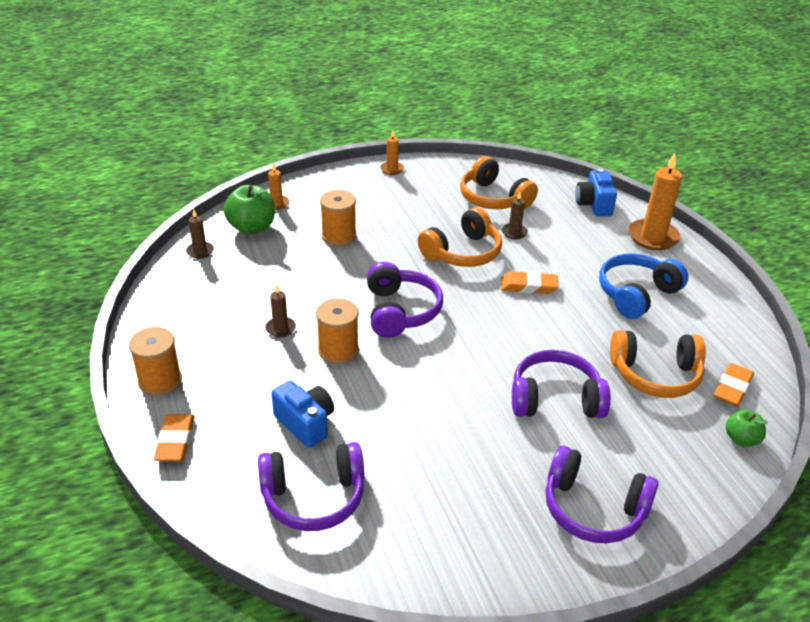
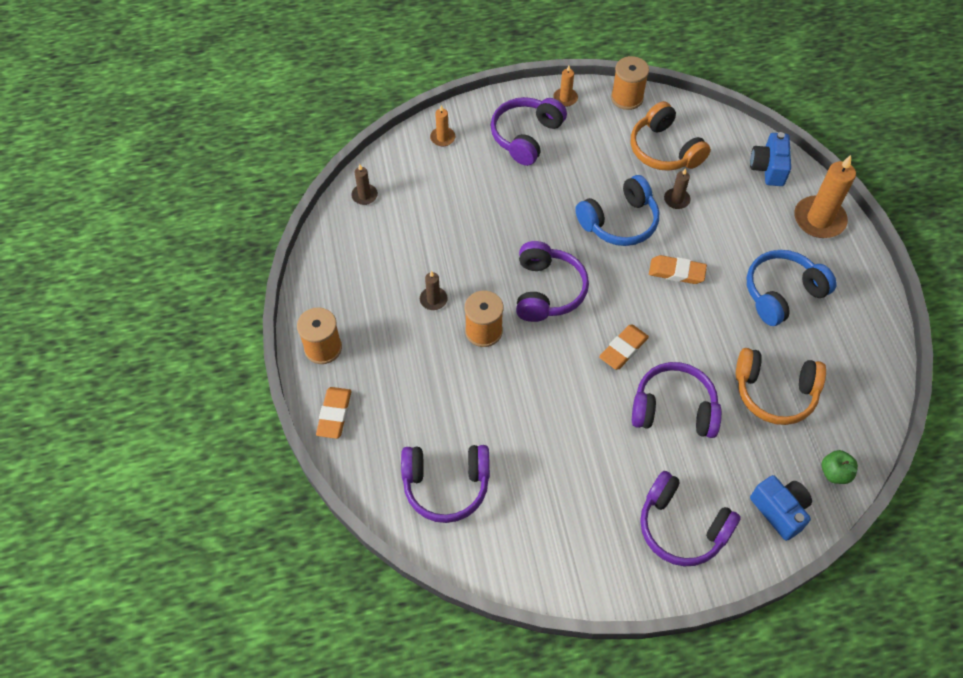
camera: 10 degrees right, 20 degrees up
green apple [224,185,275,235] -> none
blue camera [271,381,334,448] -> blue camera moved to [750,475,812,541]
orange spool [320,190,356,246] -> orange spool moved to [611,56,649,110]
orange headphones [418,207,502,267] -> blue headphones [575,175,659,246]
orange eraser [714,363,754,407] -> orange eraser moved to [599,325,649,370]
none -> purple headphones [490,97,567,166]

